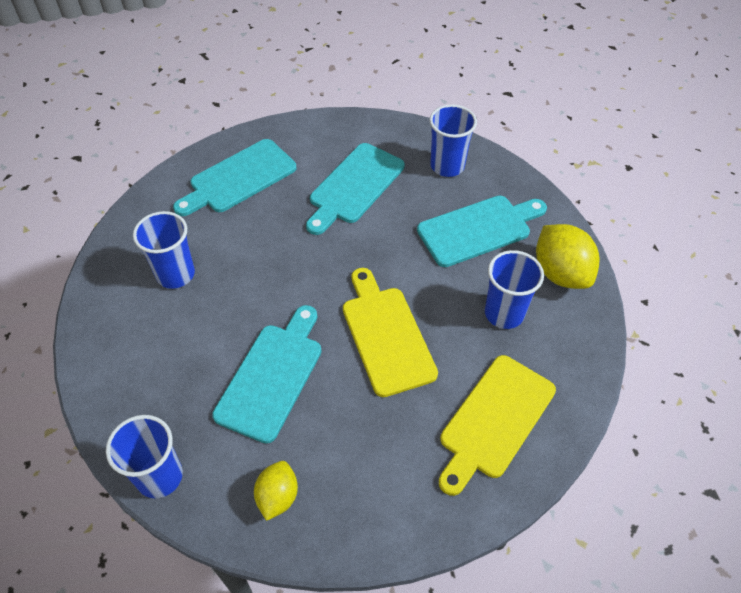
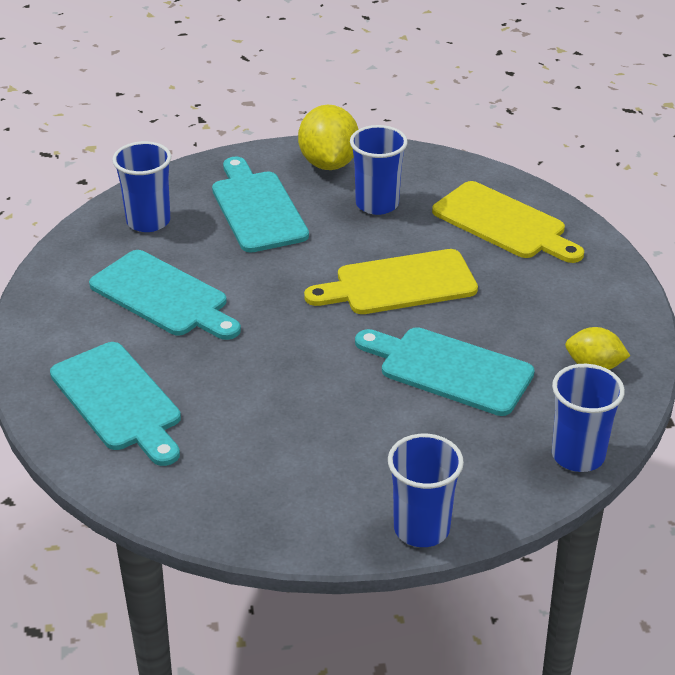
camera: 85 degrees left, 15 degrees down
blue cup [133,211,195,289] -> blue cup moved to [388,434,464,547]
yellow lemon [536,224,600,289] -> yellow lemon turned 75 degrees counterclockwise [298,105,359,170]

